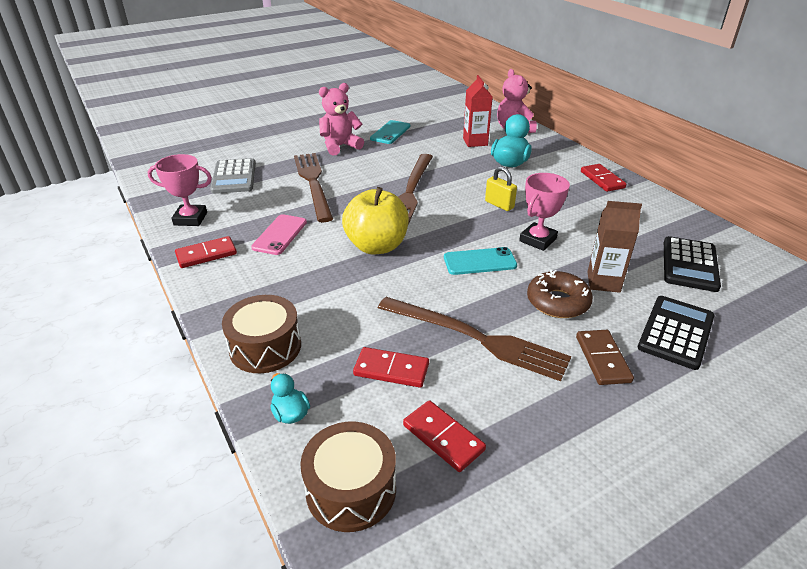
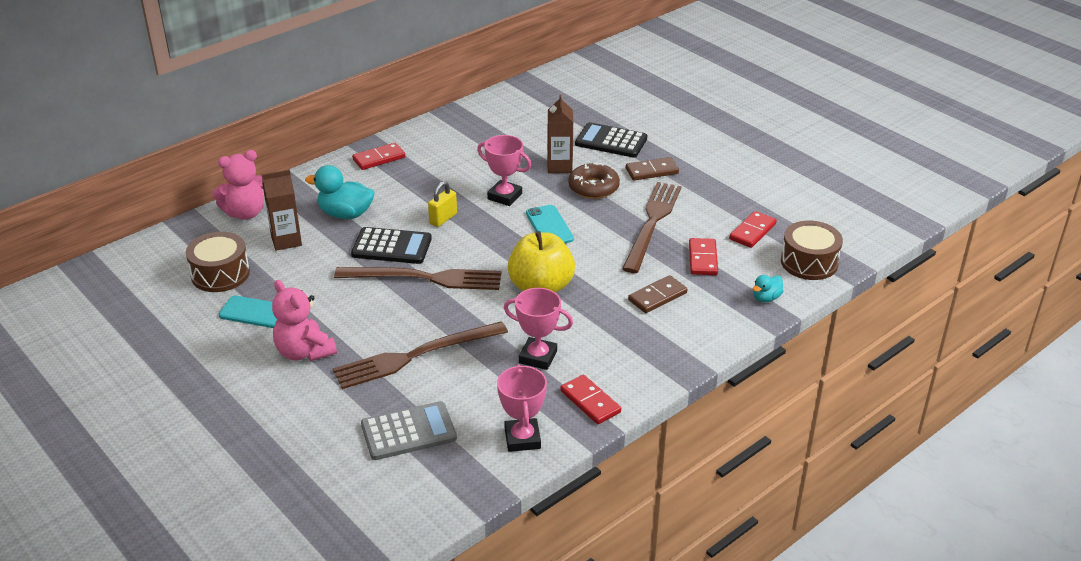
camera: 100 degrees left, 0 degrees up
brown drum [222,295,301,373] -> brown drum moved to [186,232,250,292]
pink phone [251,214,307,255] -> pink trophy [504,288,573,370]
red carton [463,75,493,147] -> brown carton [262,170,302,251]
black calculator [664,236,721,292] -> black calculator moved to [351,227,432,264]
none -> brown domino [628,275,688,313]

